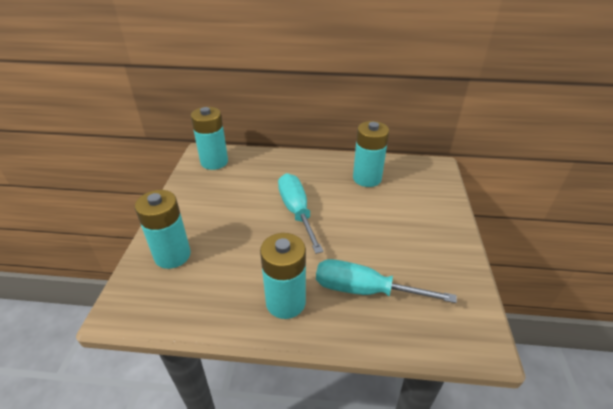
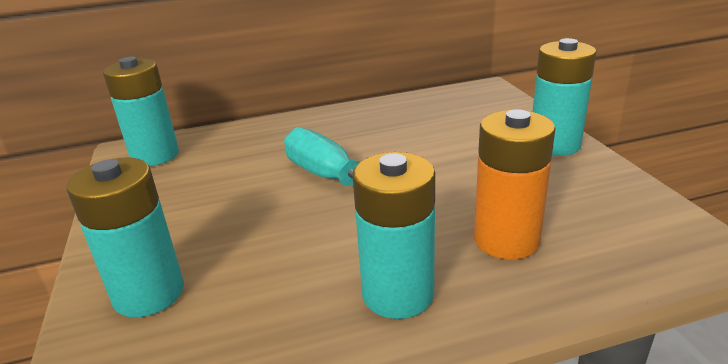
camera: 20 degrees left, 10 degrees down
turquoise screwdriver [316,259,457,303] -> orange battery [474,109,556,260]
turquoise battery [353,121,389,187] -> turquoise battery moved to [532,38,597,156]

